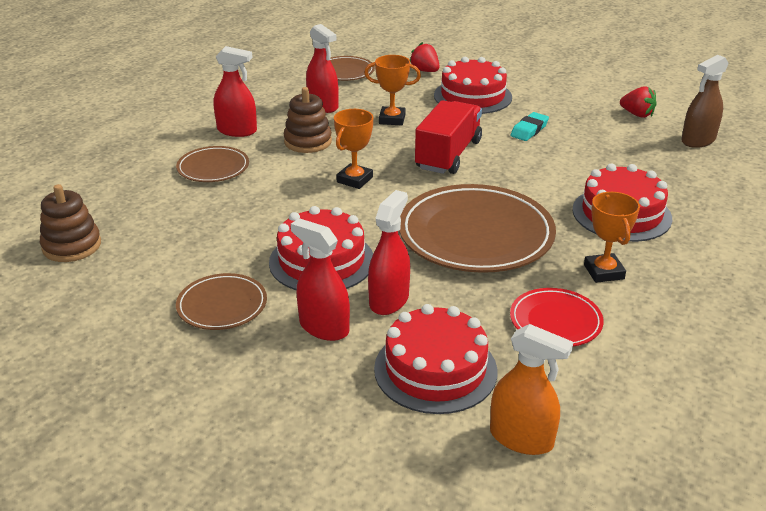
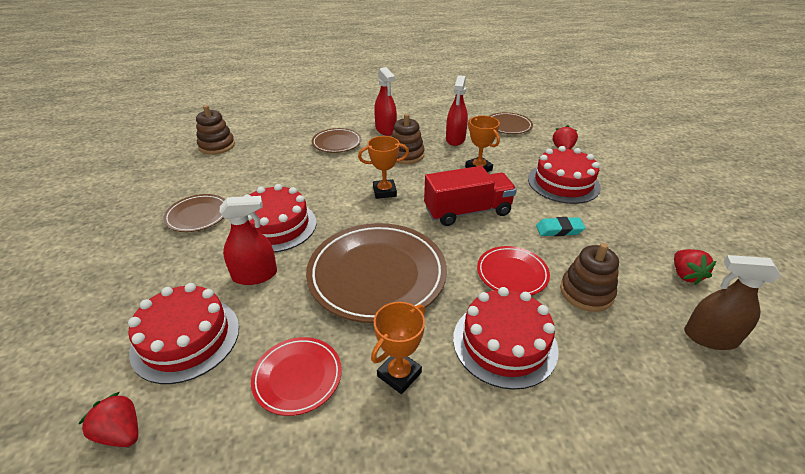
camera: 50 degrees right, 5 degrees up
red spray bottle [291,218,350,341] -> none
orange spray bottle [490,324,573,455] -> red strawberry [79,392,138,447]
none -> red plate [477,246,550,296]
none -> brown stacking toy [560,243,619,312]

